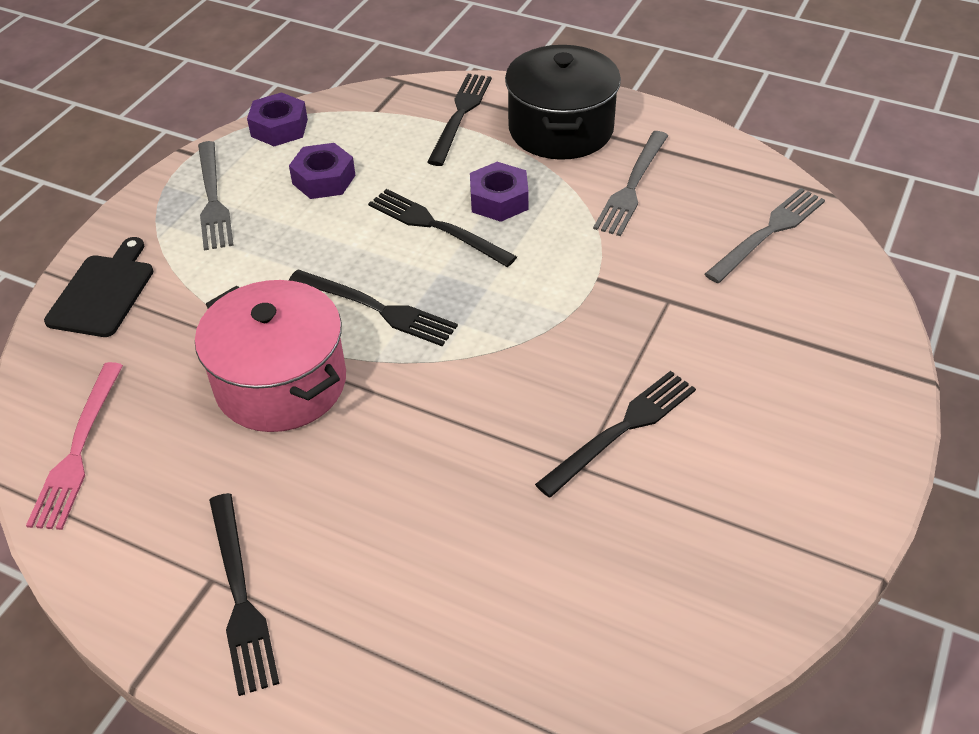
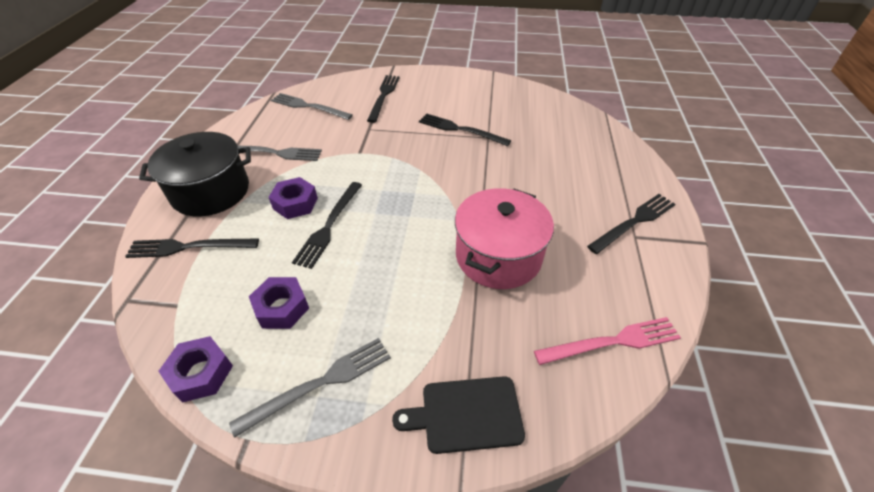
camera: 110 degrees left, 0 degrees up
black fork [289,270,458,346] -> black fork moved to [367,75,400,123]

